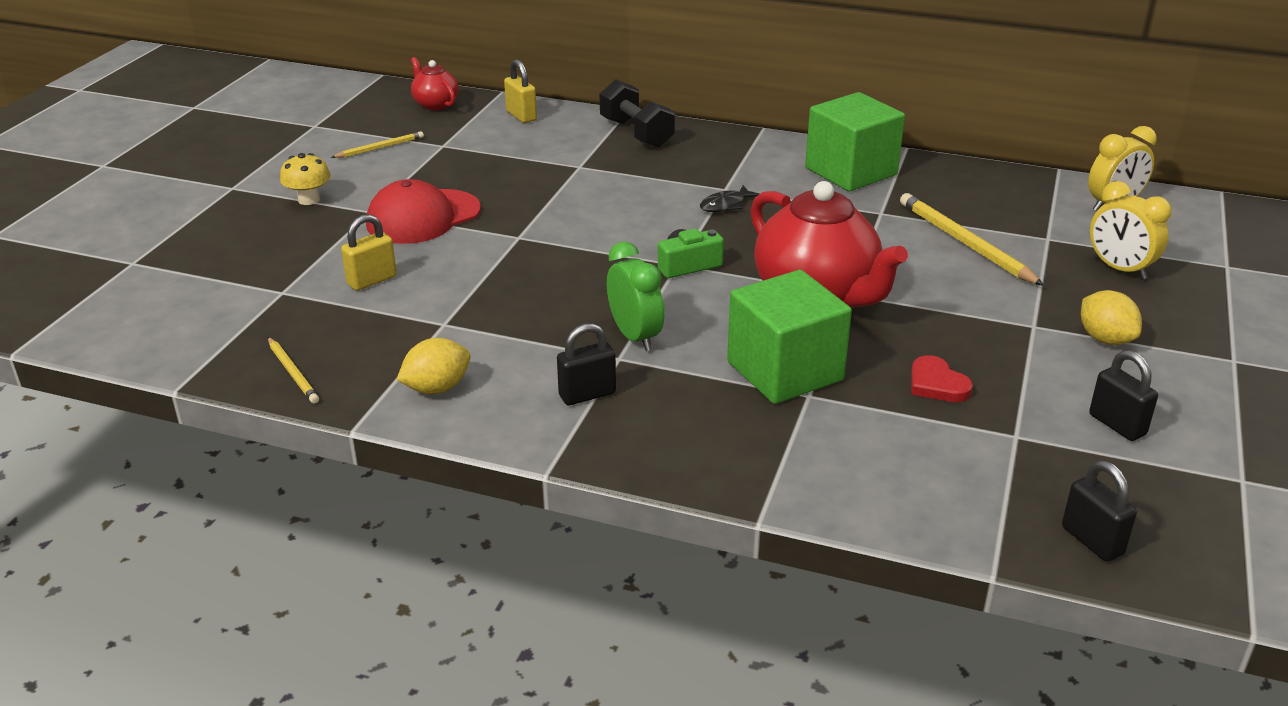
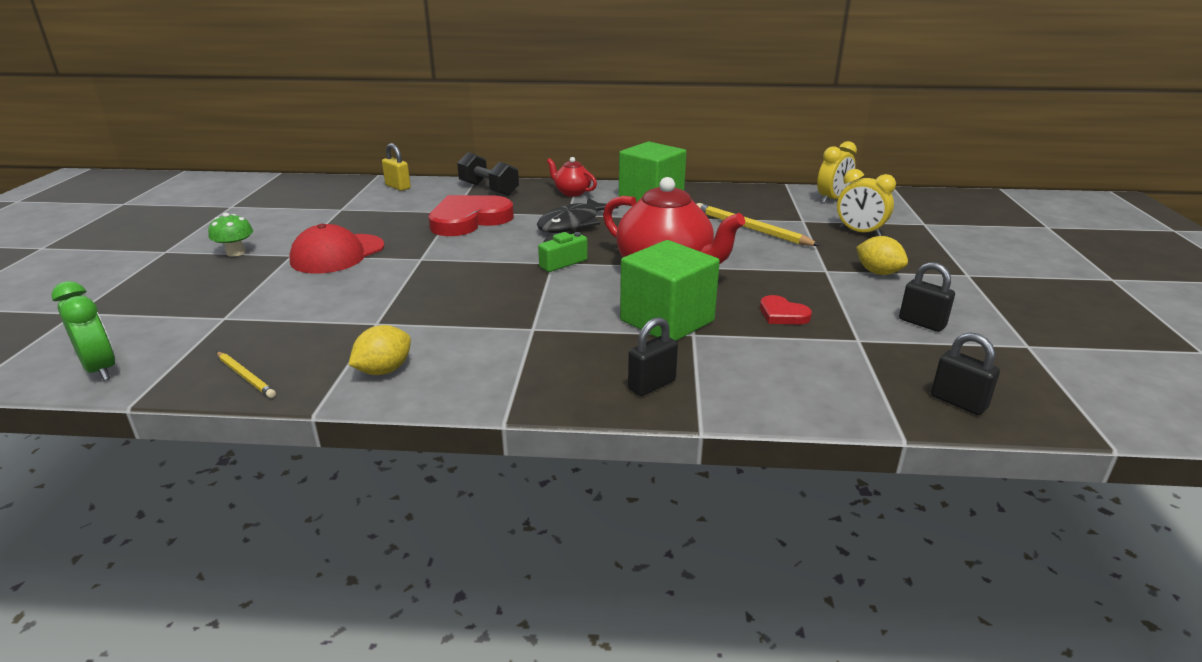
camera: 15 degrees left, 5 degrees down
yellow mushroom [280,153,331,205] -> green mushroom [208,213,253,257]
yellow pencil [331,131,424,158] -> none
yellow padlock [341,214,397,291] -> none
red teapot [411,57,459,110] -> red teapot moved to [547,157,597,197]
black padlock [557,323,616,405] -> black padlock moved to [628,317,678,396]
green clock [607,242,664,351] -> green clock moved to [51,281,115,381]
black fish [700,185,759,212] -> black fish [537,198,618,233], size x1.96
none -> red heart [428,195,514,236]

